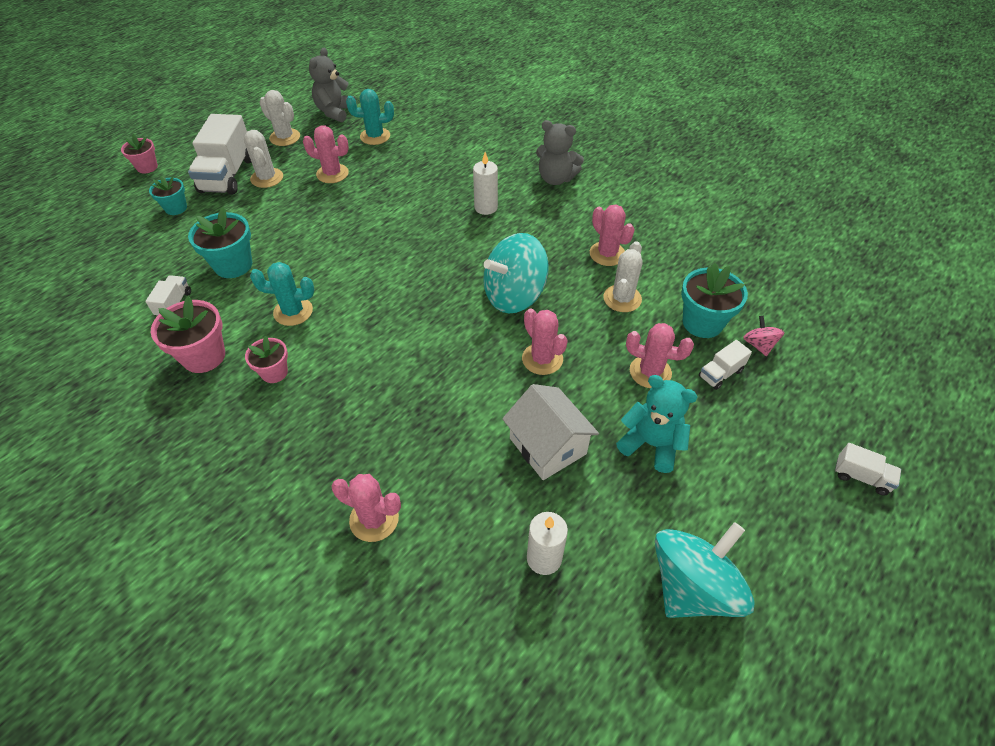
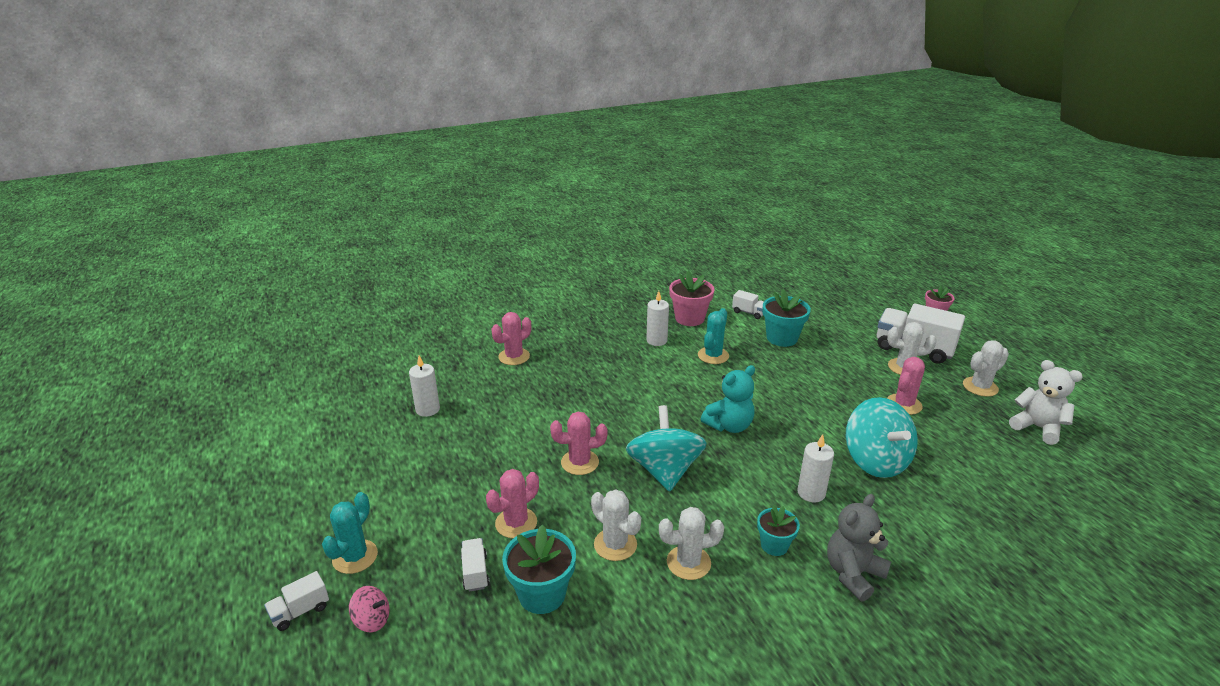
camera: 115 degrees right, 20 degrees down
turquoise flower pot [149,175,187,215] -> turquoise flower pot moved to [757,505,800,556]
pink flower pot [245,336,288,383] -> white candle [646,291,669,346]
grey teddy bear [309,48,356,122] -> white teddy bear [1009,360,1083,445]
turquoise cactus [346,89,394,145] -> turquoise cactus moved to [322,492,378,574]
white house [502,384,599,480] -> none
pink cactus [590,204,635,266] -> white cactus [659,507,724,580]
turquoise teddy bear [616,375,698,473] -> turquoise teddy bear moved to [701,365,755,433]
turquoise spinning top [655,522,755,618] -> turquoise spinning top moved to [846,397,918,478]
pink spinning top [743,316,785,356] -> pink spinning top moved to [349,586,390,632]

